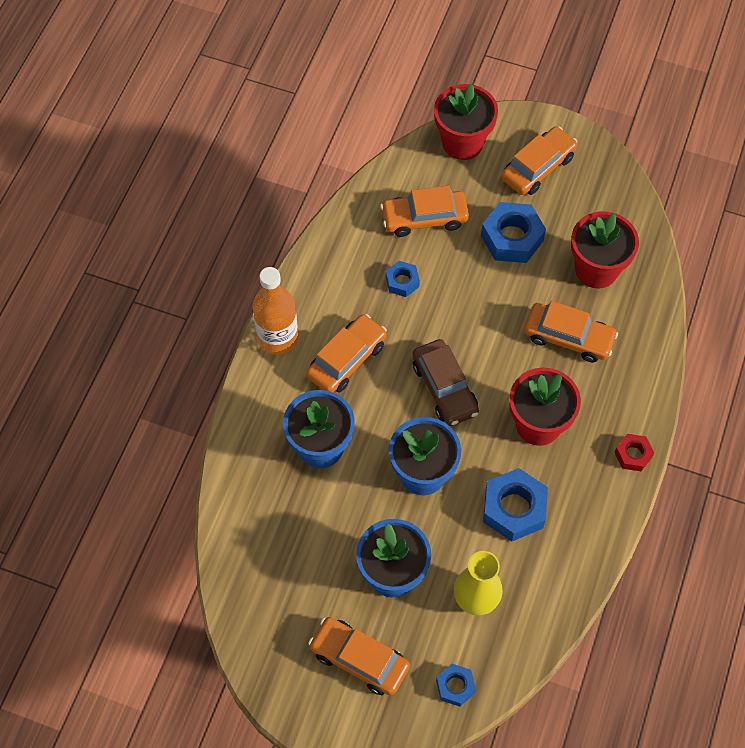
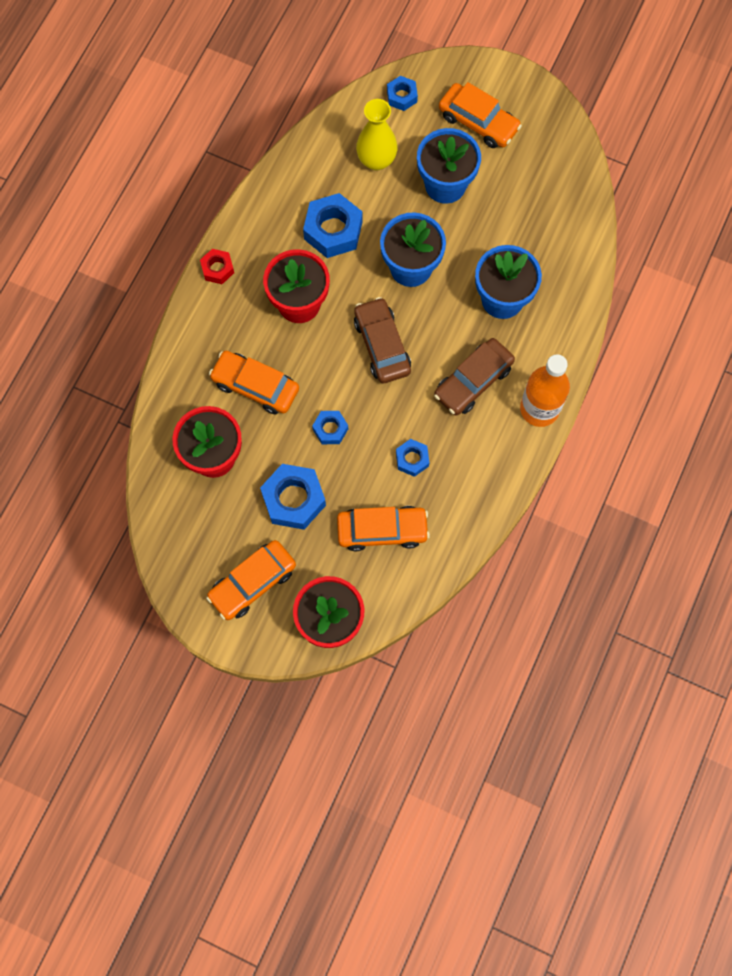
camera: 175 degrees left, 10 degrees up
orange car [306,314,387,393] -> brown car [434,338,515,416]
none -> blue nut [312,411,348,444]

